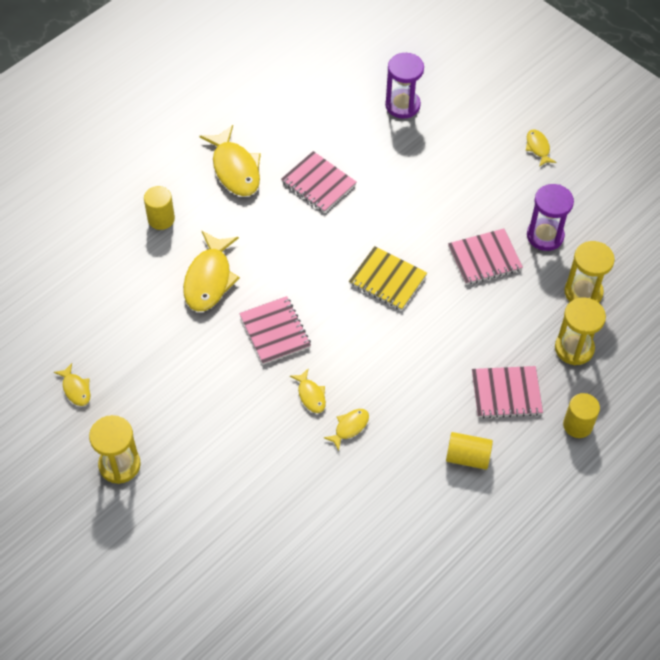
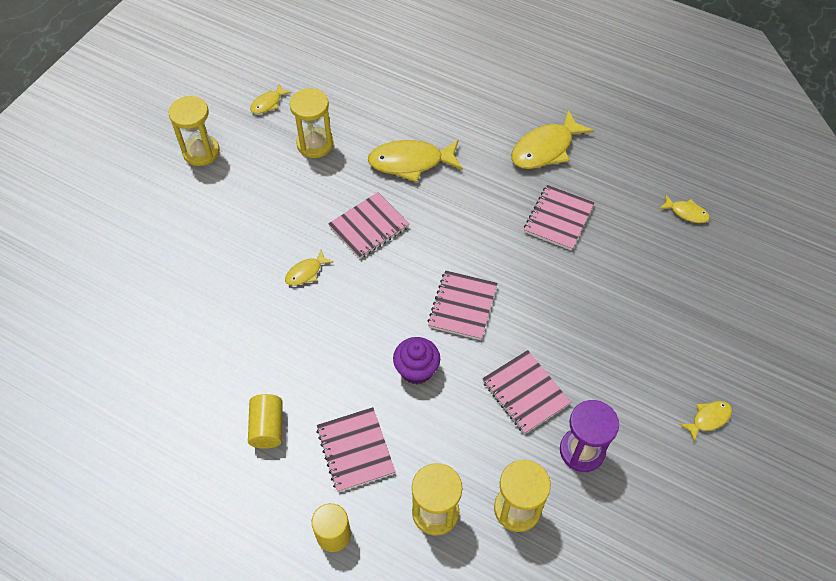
camera: 75 degrees right, 0 degrees up
yellow cylinder [144,186,175,230] -> none
yellow fish [324,409,369,451] -> yellow fish moved to [659,195,710,223]
yellow notebook [349,246,427,311] -> pink notebook [427,270,497,340]
purple hourglass [385,53,424,119] -> none
none -> yellow hourglass [290,88,334,158]
none -> purple cupcake [393,337,440,384]

